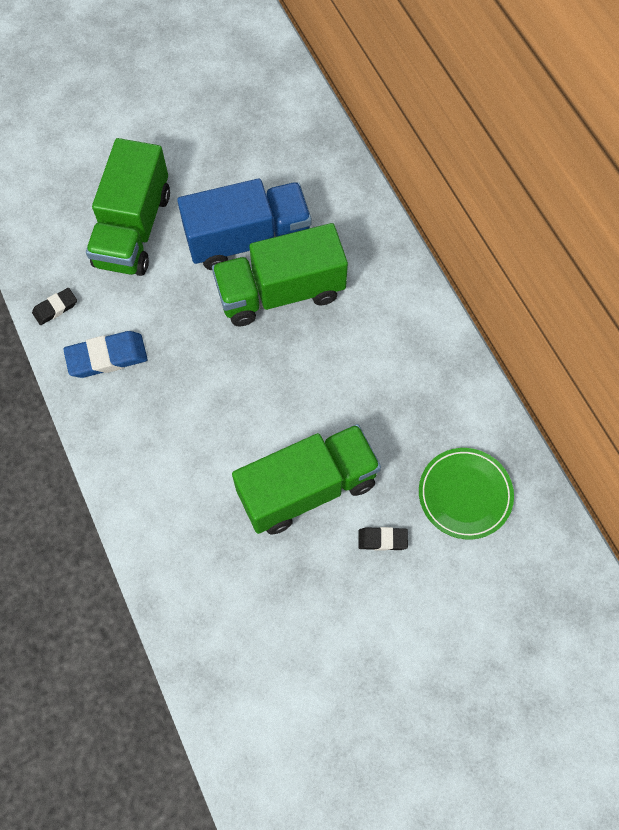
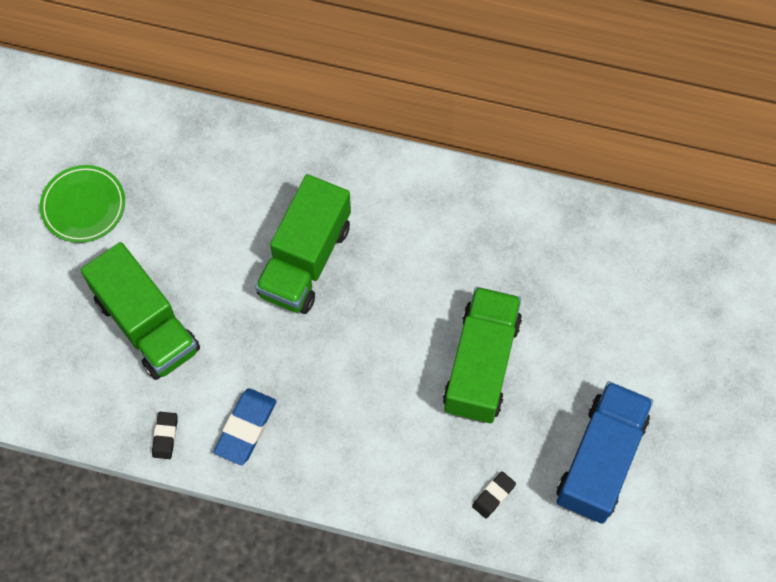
camera: 50 degrees left, 0 degrees up
blue truck [177,179,312,270] -> blue truck moved to [556,381,653,524]
black eraser [358,527,408,551] -> black eraser moved to [472,471,516,519]
green plate [419,448,514,539] -> green plate moved to [40,165,125,243]

